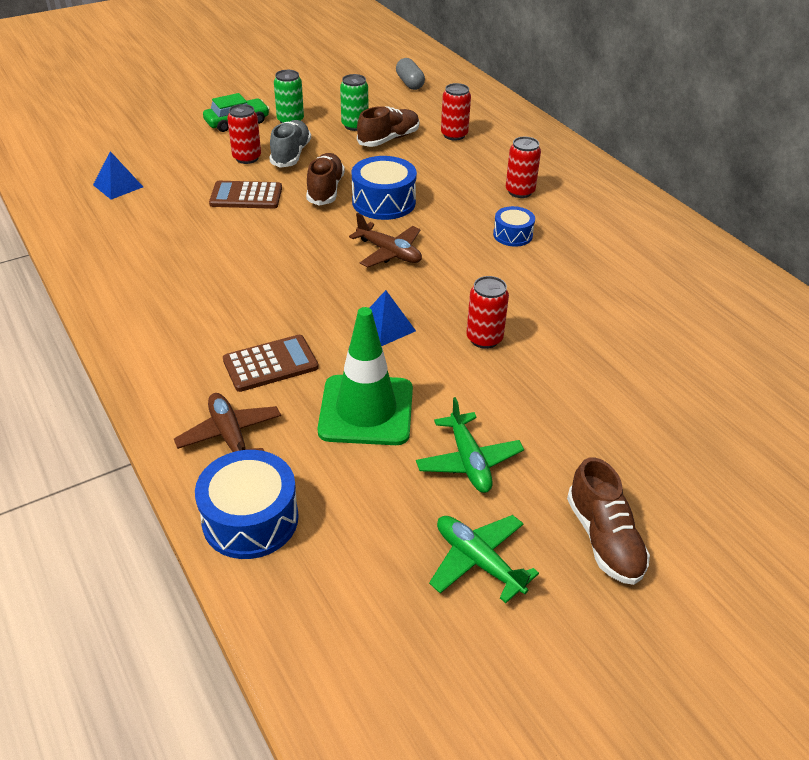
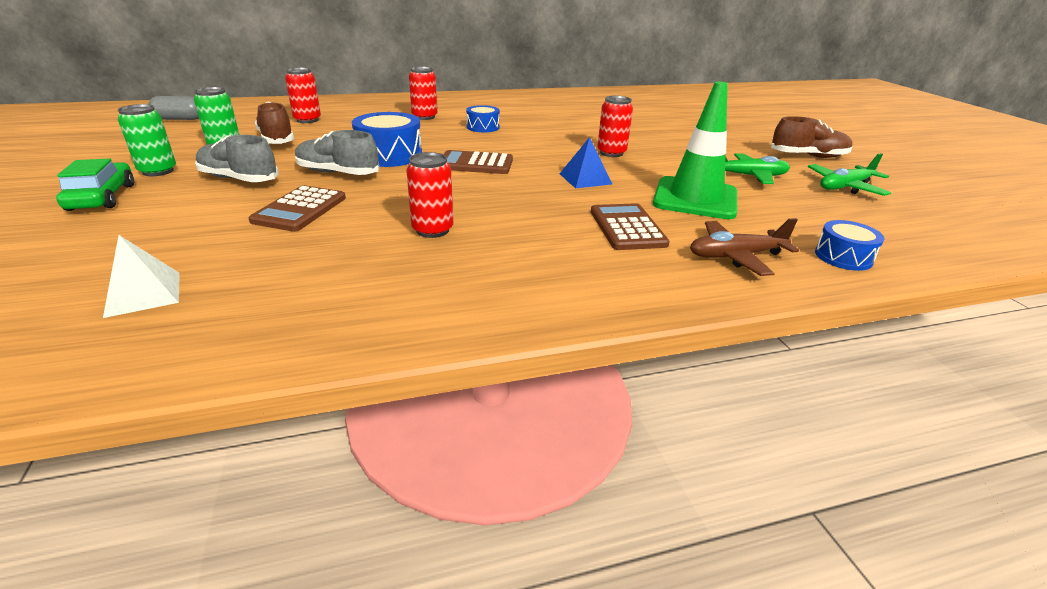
camera: 75 degrees left, 10 degrees down
blue pyramid [93,151,143,199] -> white pyramid [103,235,180,318]
blue drum [195,450,298,559] -> blue drum [815,220,885,271], size x0.59
red can [227,104,261,164] -> red can moved to [406,152,453,238]
brown shoe [306,153,345,206] -> grey shoe [295,130,379,175]
brown plane [349,213,422,268] -> brown calculator [443,150,513,174]

